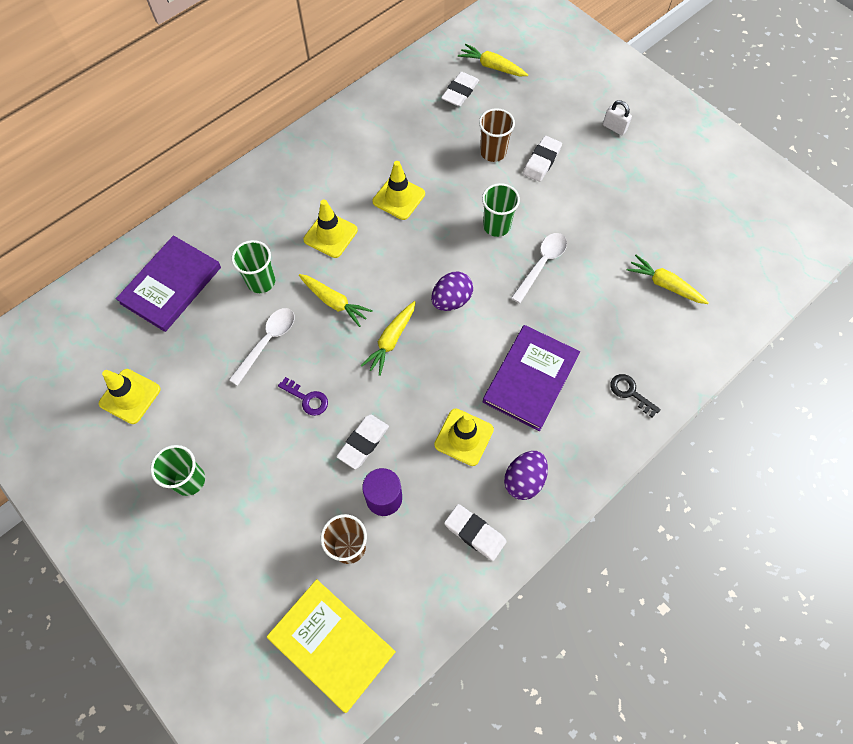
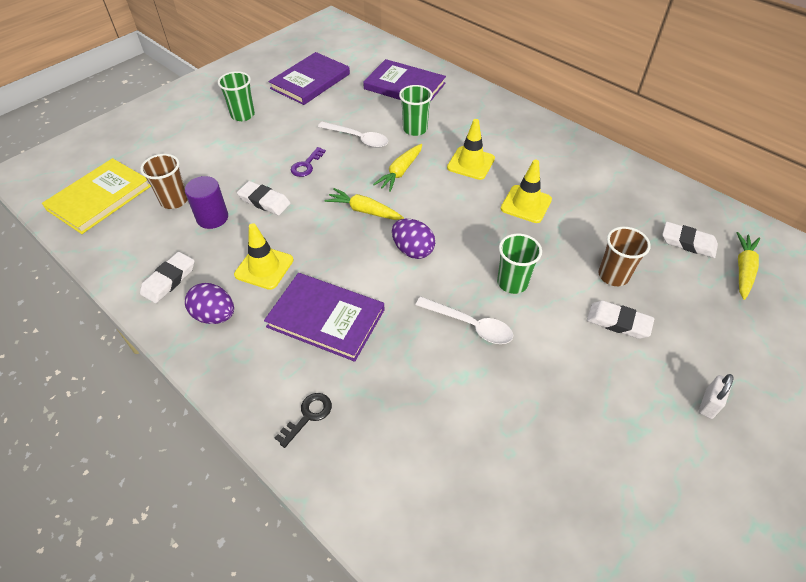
camera: 85 degrees right, 15 degrees down
yellow traffic cone [99,369,161,424] -> purple book [269,52,350,105]
yellow carrot [627,255,709,304] -> none

